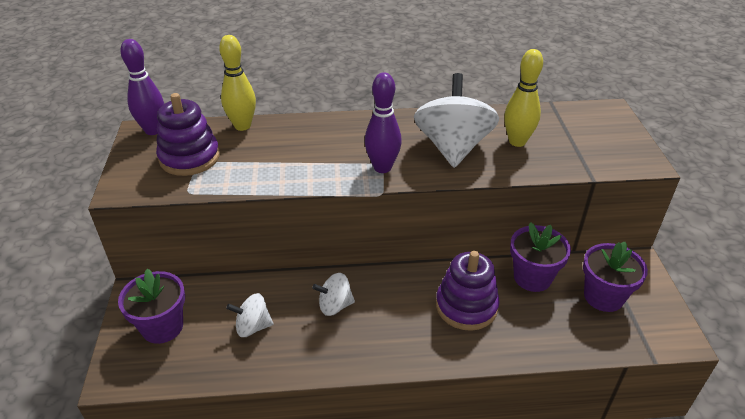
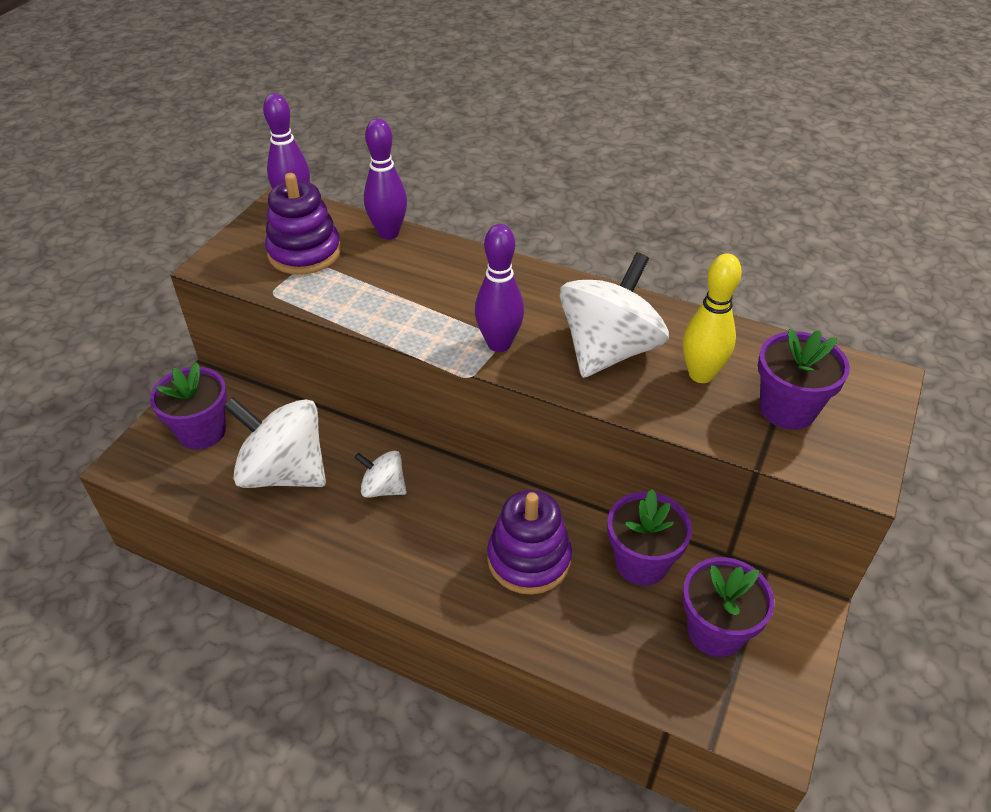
camera: 30 degrees right, 5 degrees up
yellow bowling pin [219,35,256,131] -> purple bowling pin [364,118,407,240]
white spinning top [226,293,274,337] -> white spinning top [224,397,326,488], size x1.97
none -> purple flower pot [758,328,850,430]

